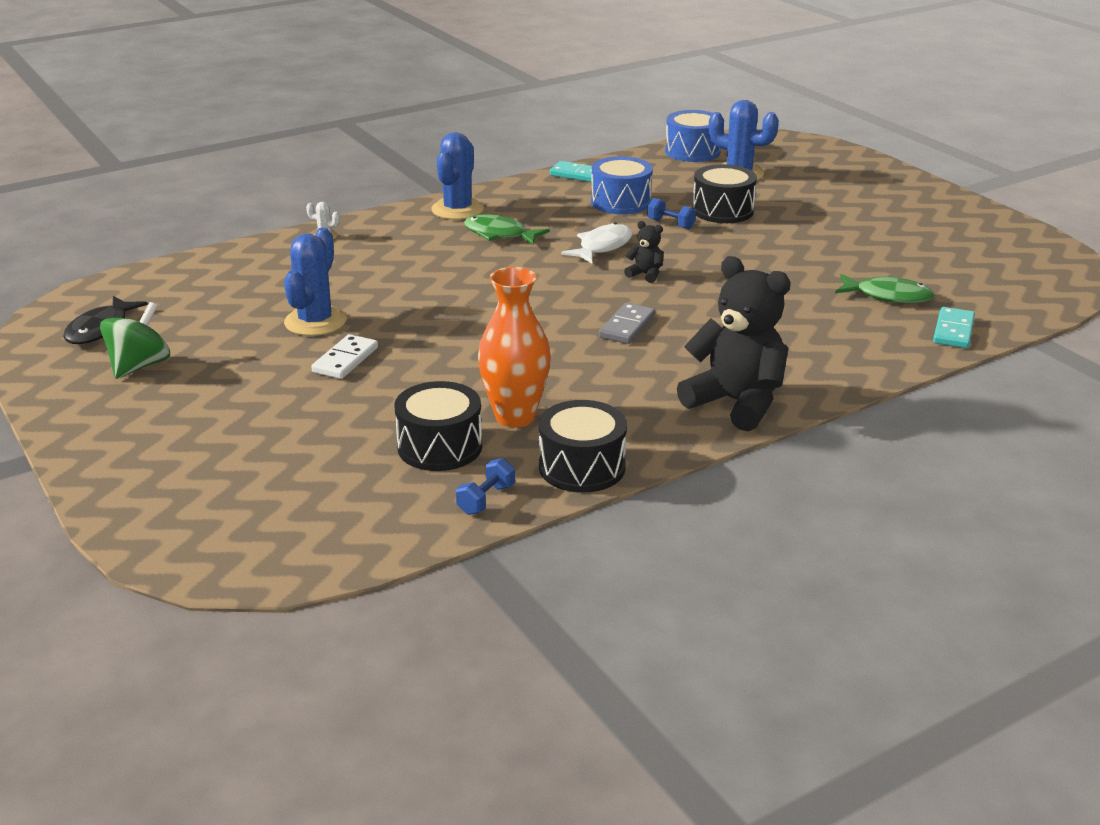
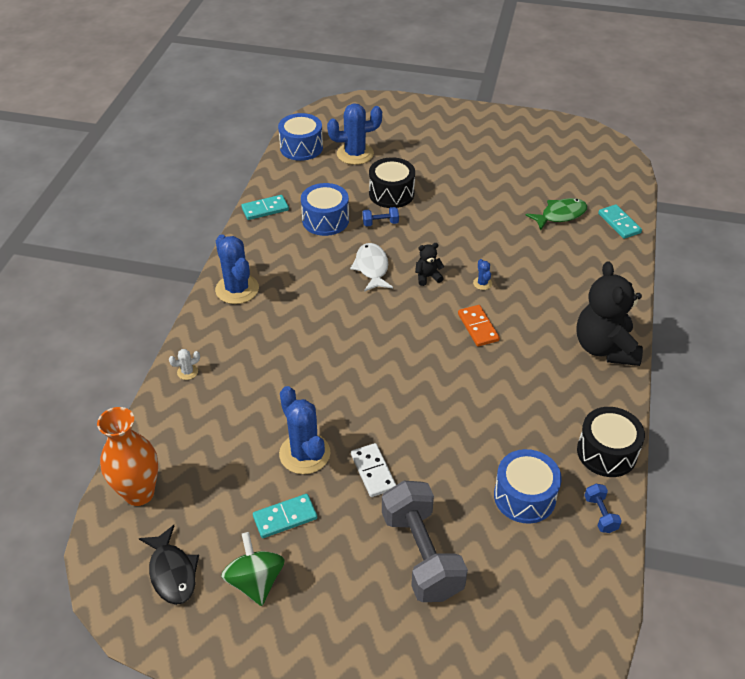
camera: 45 degrees left, 15 degrees up
black drum [394,381,482,471] -> blue drum [494,449,562,524]
green fish [464,214,550,245] -> none
orange vase [478,267,551,428] -> orange vase moved to [97,407,158,506]
grey domino [599,303,655,344] -> orange domino [458,305,500,347]
black teddy bear [677,256,791,431] -> black teddy bear turned 90 degrees counterclockwise [576,261,643,366]
none -> turquoise domino [253,494,317,538]
none -> grey dumbbell [382,481,468,602]
none -> blue cactus [473,259,492,290]

